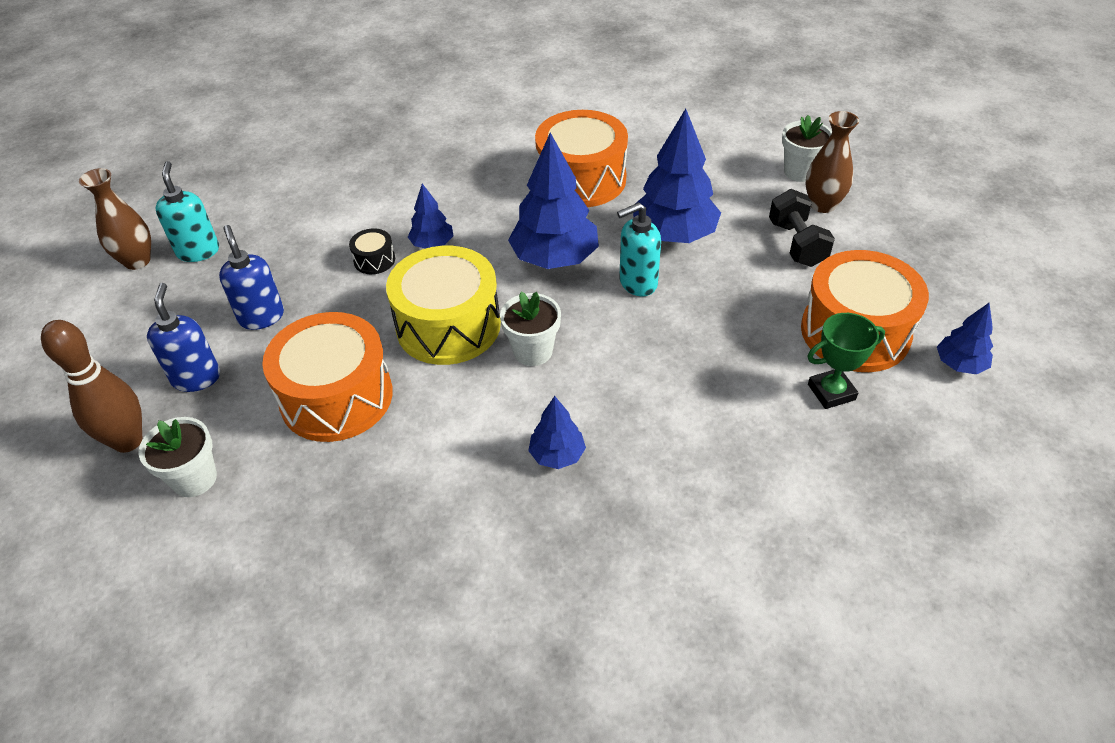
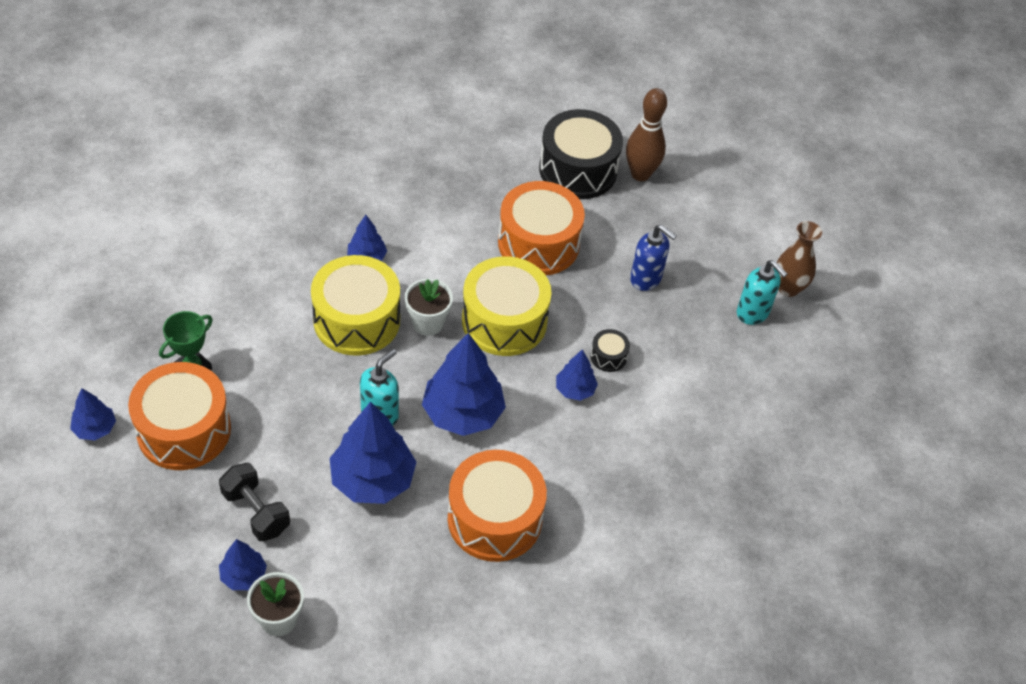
camera: 145 degrees right, 5 degrees up
white flower pot [139,417,217,497] -> black drum [539,109,623,199]
blue soap dispenser [147,283,220,392] -> none
brown vase [806,111,859,213] -> blue tree [219,539,267,590]
none -> yellow drum [311,255,400,356]

